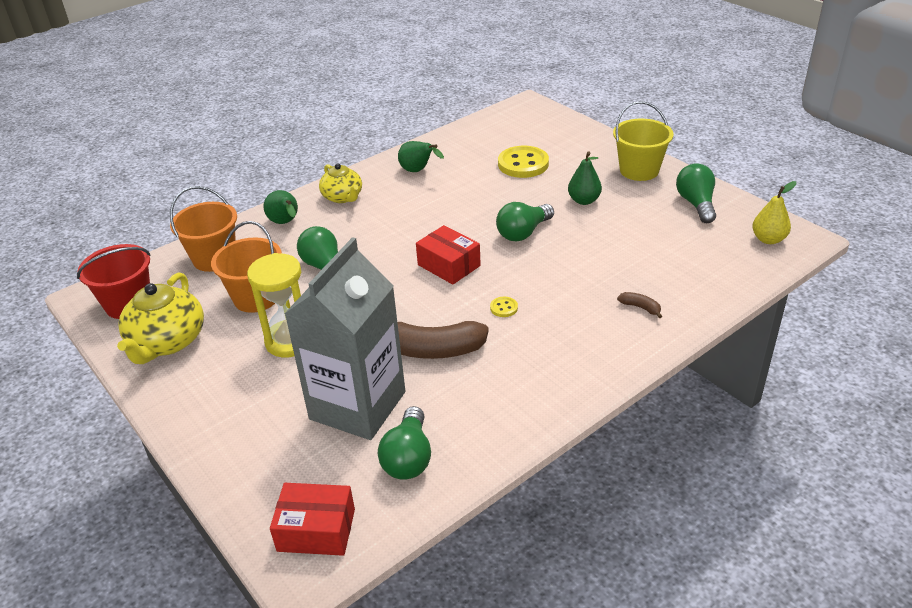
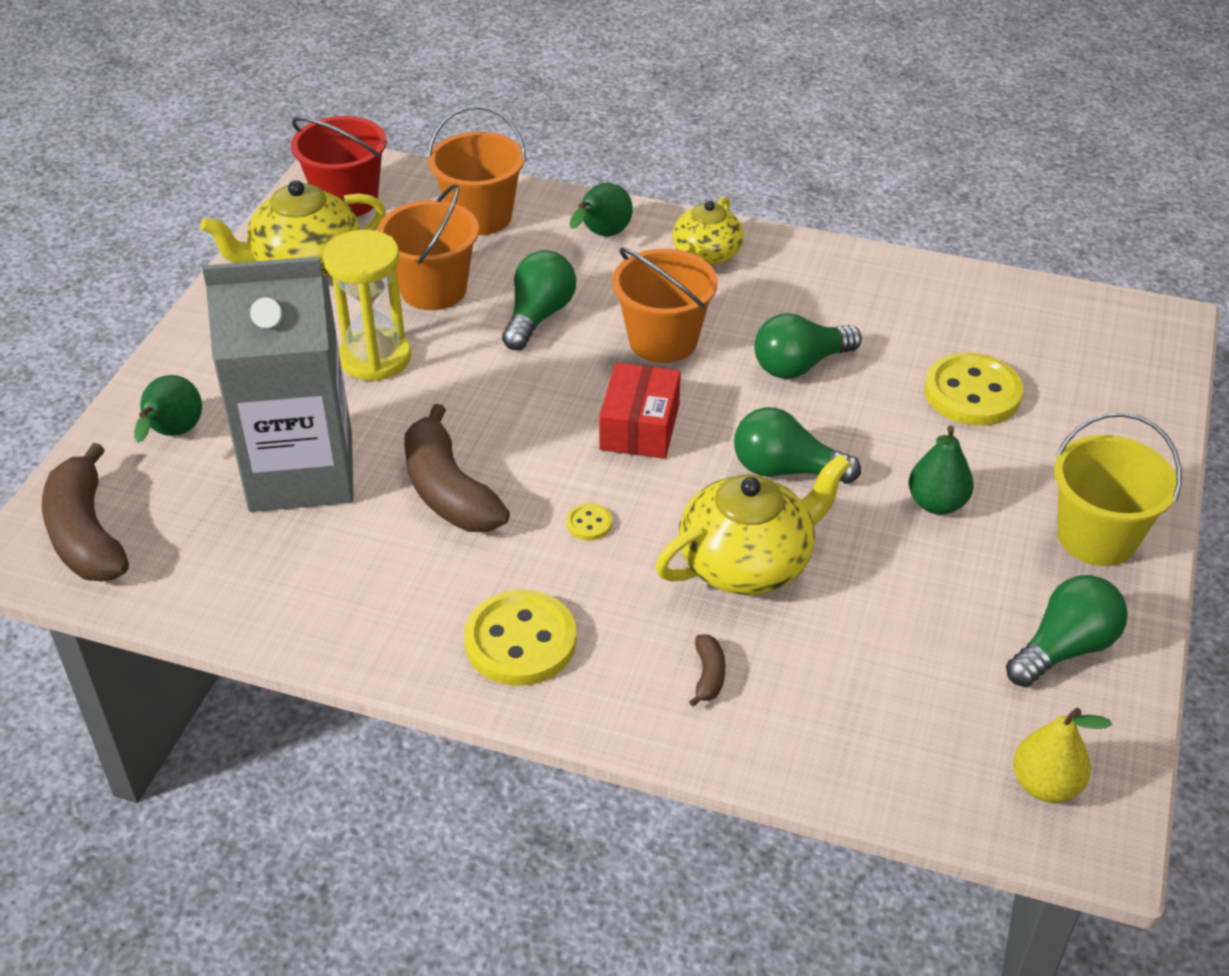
camera: 55 degrees right, 5 degrees up
red box [270,483,355,556] -> brown banana [42,443,129,581]
green light bulb [378,406,431,480] -> green light bulb moved to [754,313,861,379]
green pear [398,141,444,172] -> green pear moved to [134,375,202,443]
none -> yellow button [464,590,577,686]
none -> orange bucket [612,248,718,363]
none -> yellow teapot [655,454,851,595]

